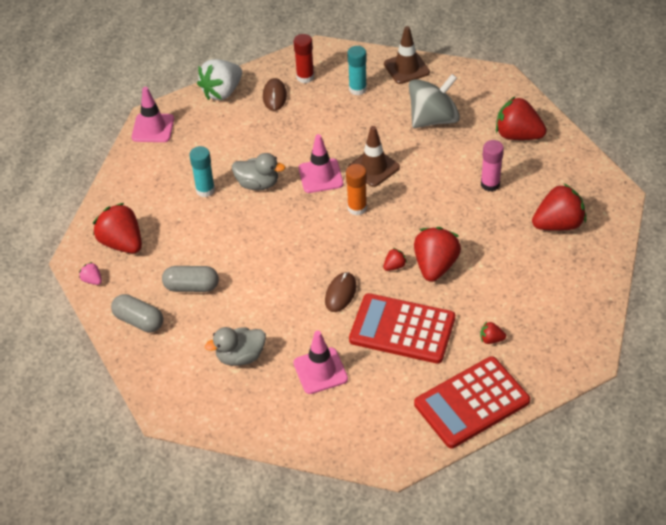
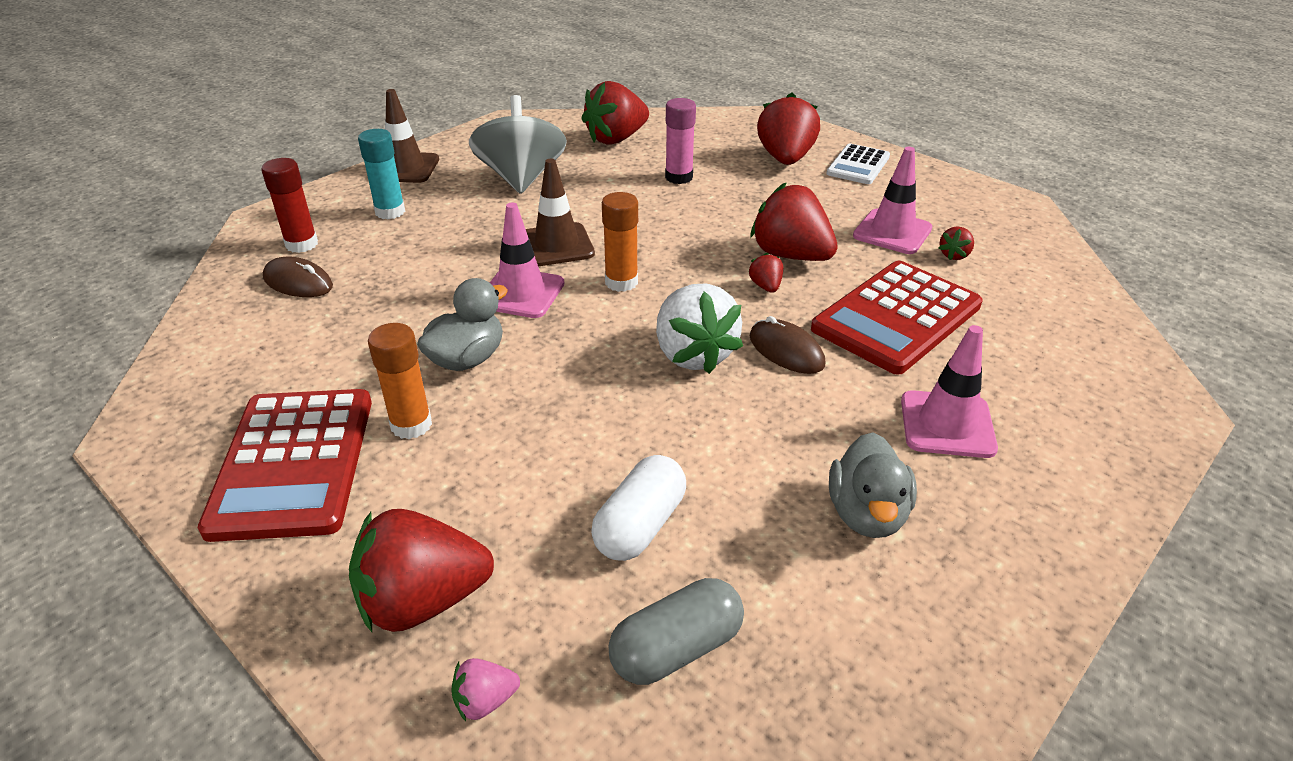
camera: 65 degrees left, 10 degrees down
pink traffic cone [132,87,174,142] -> pink traffic cone moved to [853,147,932,254]
grey capsule [162,266,219,292] -> white capsule [591,455,686,561]
turquoise glue stick [189,146,215,197] -> orange glue stick [368,323,432,439]
white strawberry [197,59,242,100] -> white strawberry moved to [656,284,743,374]
red calculator [414,356,530,448] -> red calculator moved to [198,389,372,542]
none -> white calculator [826,144,890,184]

